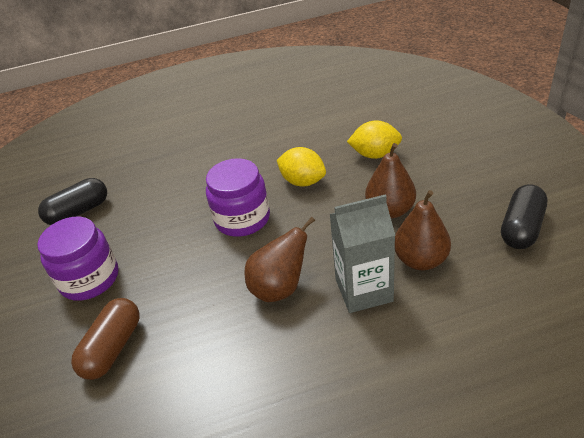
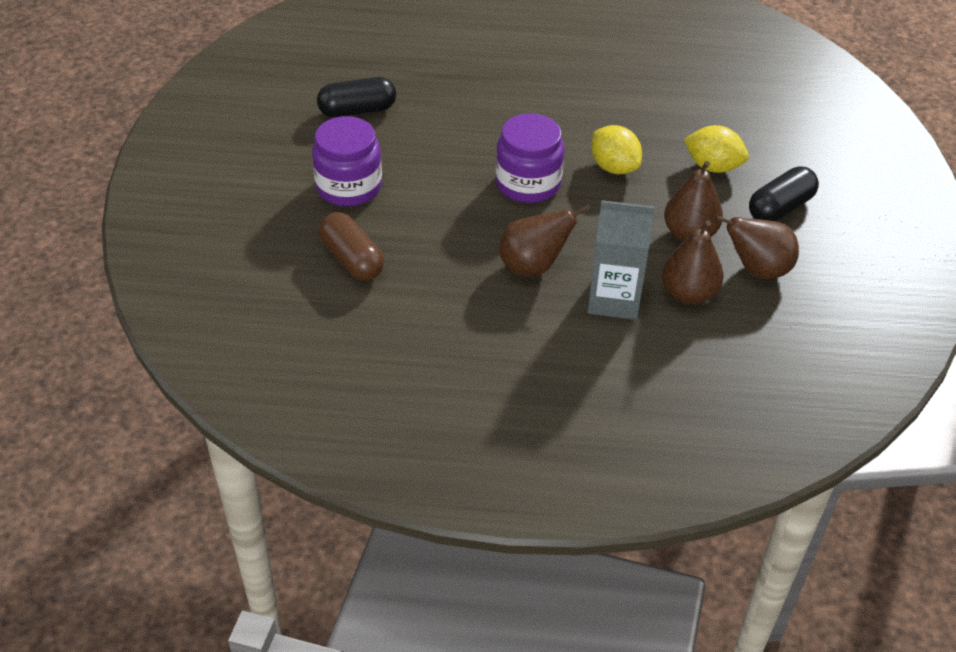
camera: 15 degrees right, 5 degrees up
brown capsule [71,298,140,380] -> brown capsule turned 75 degrees counterclockwise [319,212,384,281]
black capsule [501,184,547,249] -> black capsule moved to [749,166,819,221]
none -> brown pear [715,216,799,279]

